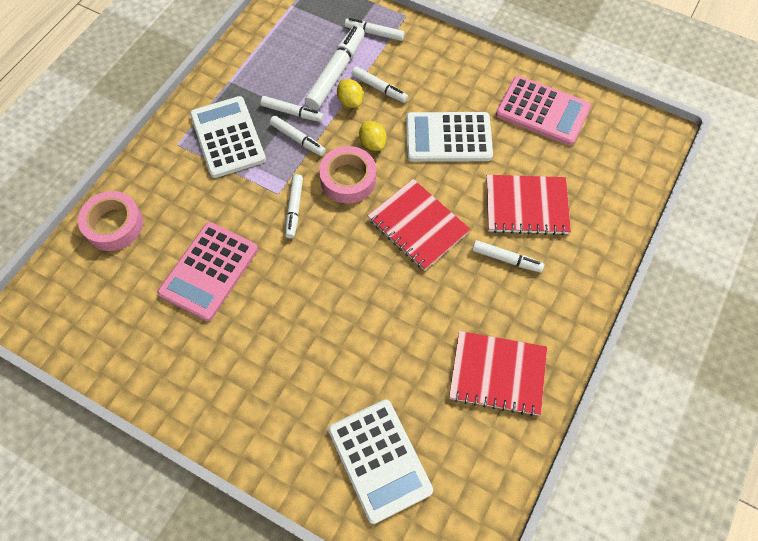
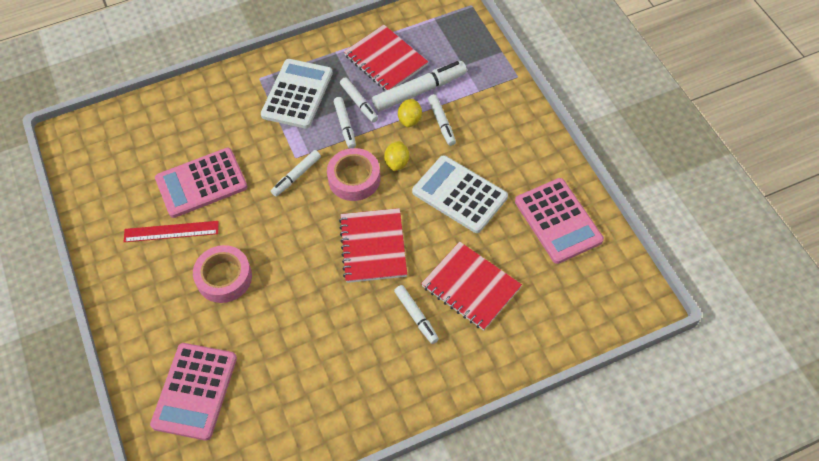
camera: 40 degrees right, 5 degrees down
pink tape [78,191,143,251] -> pink tape moved to [193,245,252,303]
white calculator [328,399,433,524] -> pink calculator [150,343,237,441]
white marker [345,18,405,41] -> none
red notebook [449,331,547,416] -> red notebook moved to [344,25,428,91]
none -> red ruler [124,221,219,242]

